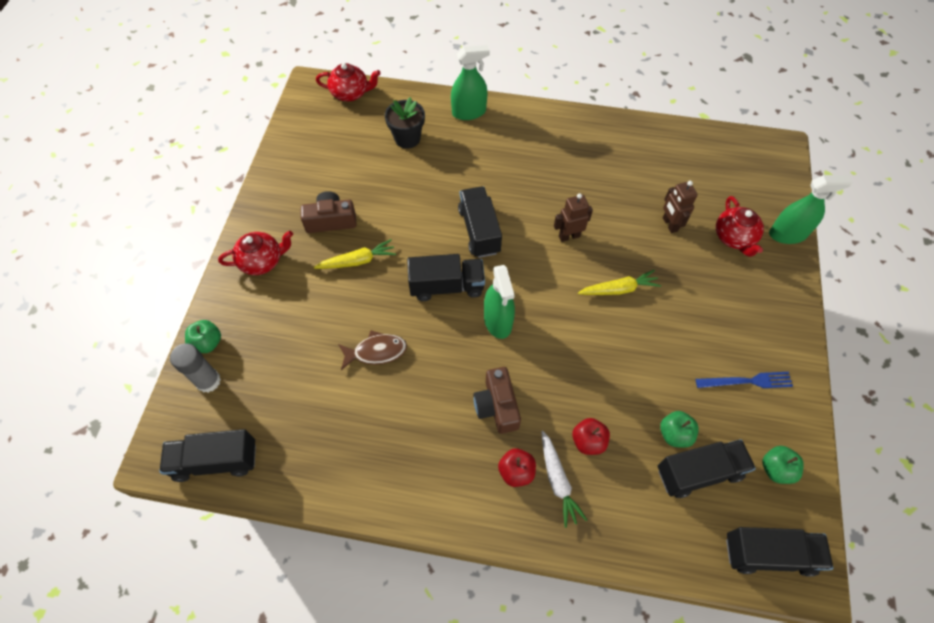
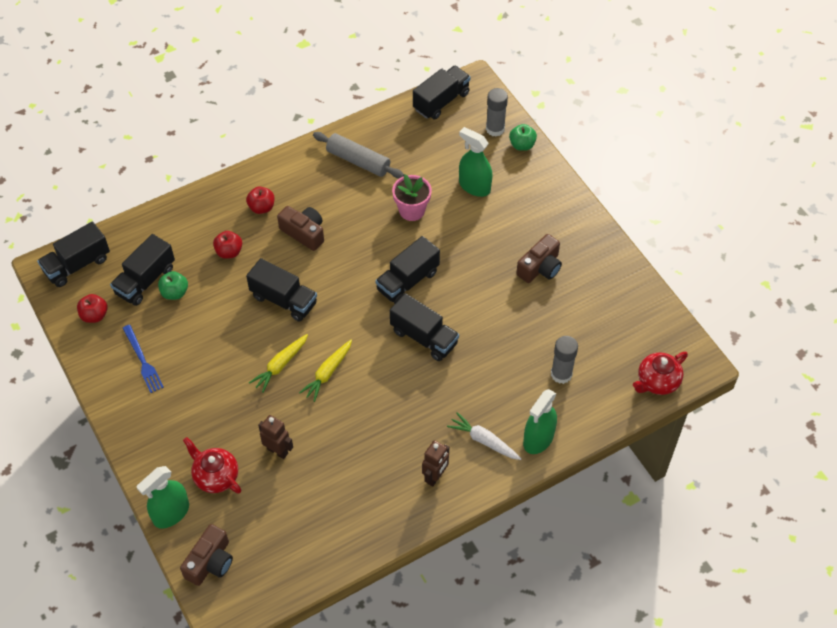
camera: 140 degrees right, 5 degrees down
red teapot [218,231,293,275] -> none
yellow carrot [314,239,396,269] -> yellow carrot moved to [299,340,352,402]
brown fish [338,330,407,370] -> pink flower pot [392,174,432,221]
black flower pot [384,97,425,149] -> grey glue stick [551,336,578,384]
green spray bottle [484,265,515,339] -> green spray bottle moved to [459,127,492,197]
white carrot [541,431,587,528] -> white carrot moved to [447,412,522,460]
brown robot [554,193,593,242] -> brown robot moved to [422,440,449,487]
blue fork [696,372,793,388] -> blue fork turned 75 degrees counterclockwise [123,325,164,393]
green apple [762,446,804,484] -> red apple [77,294,108,323]
none -> brown camera [180,524,233,586]
none -> black truck [246,258,317,322]
none -> grey rolling pin [313,132,404,179]

